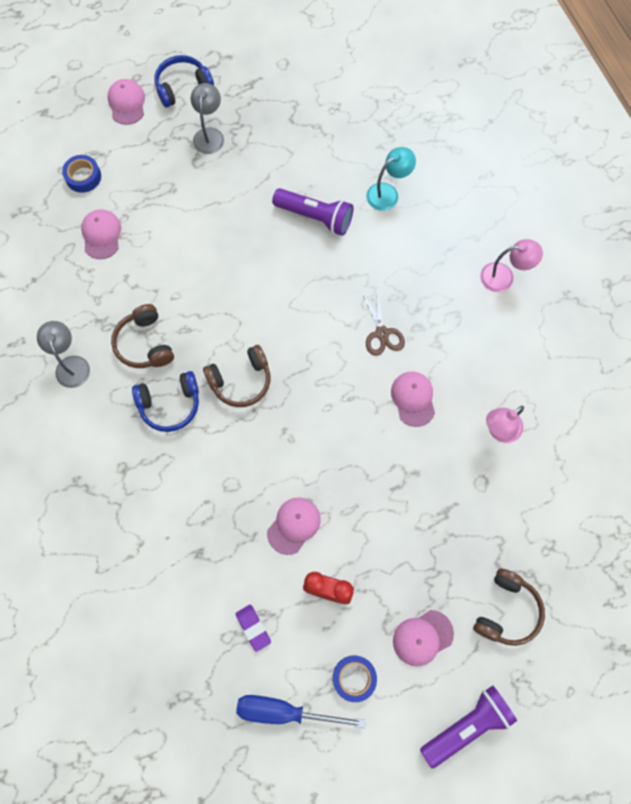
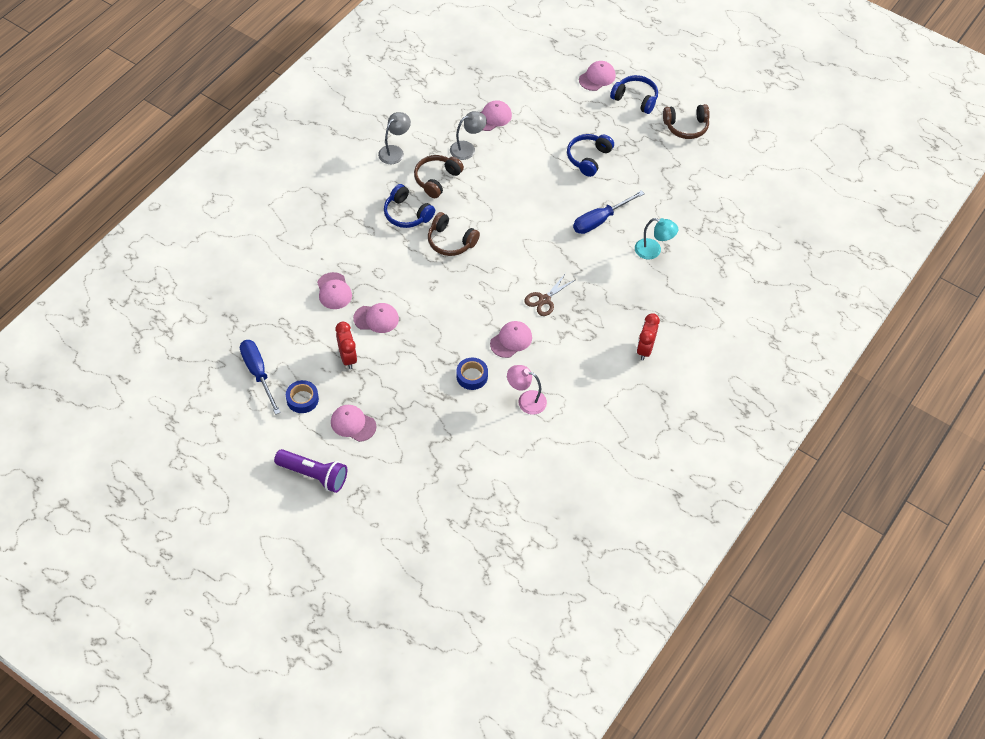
camera: 55 degrees right, 15 degrees down
blue tape [62,155,101,193] -> blue tape moved to [456,358,488,390]
grey lamp [191,83,224,154] -> grey lamp moved to [450,111,487,160]
purple eraser [236,604,271,652] -> none
purple flashlight [272,188,353,236] -> blue screwdriver [573,190,645,234]
brown headphones [473,568,545,646] -> brown headphones moved to [663,104,710,139]
pink lamp [480,239,543,292] -> red clock [637,313,660,360]
none -> pink cap [317,272,352,309]
none -> blue headphones [567,134,614,177]

